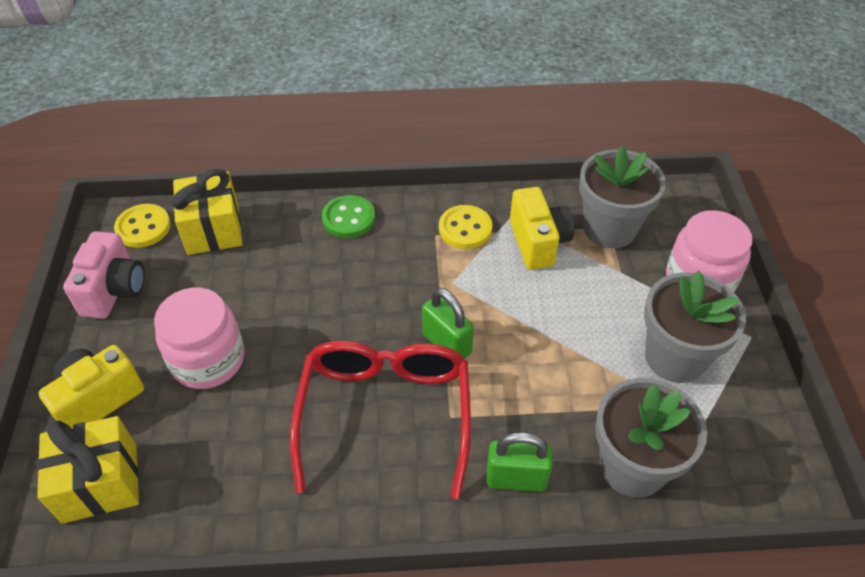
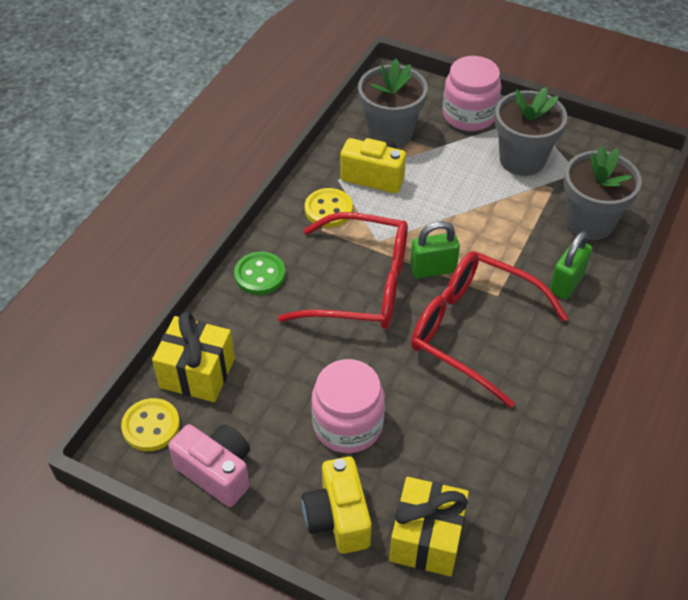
camera: 60 degrees left, 0 degrees up
none -> red glasses [278,212,408,329]

